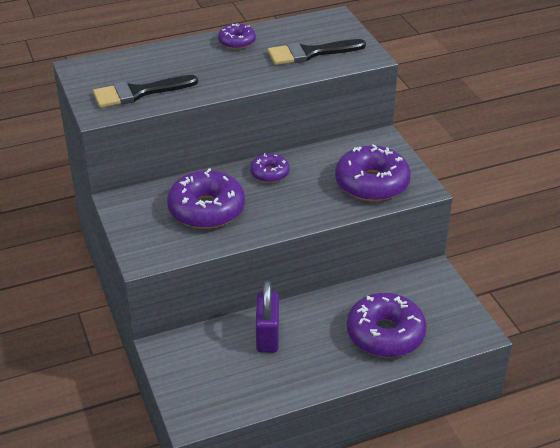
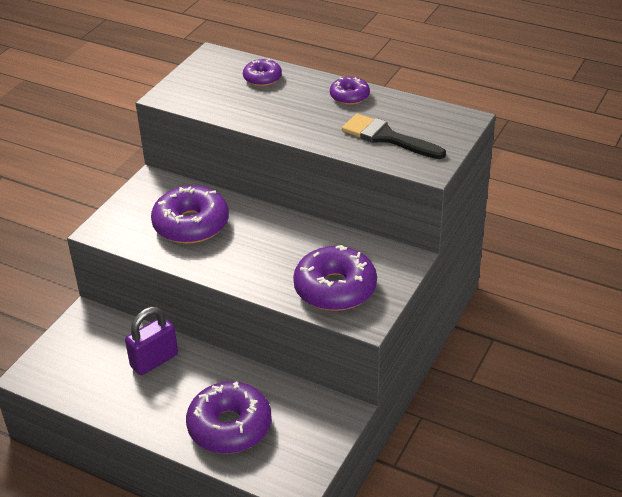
camera: 50 degrees right, 0 degrees up
black brush [93,75,198,108] -> none
purple donut [250,153,290,183] -> purple donut moved to [243,59,282,86]

